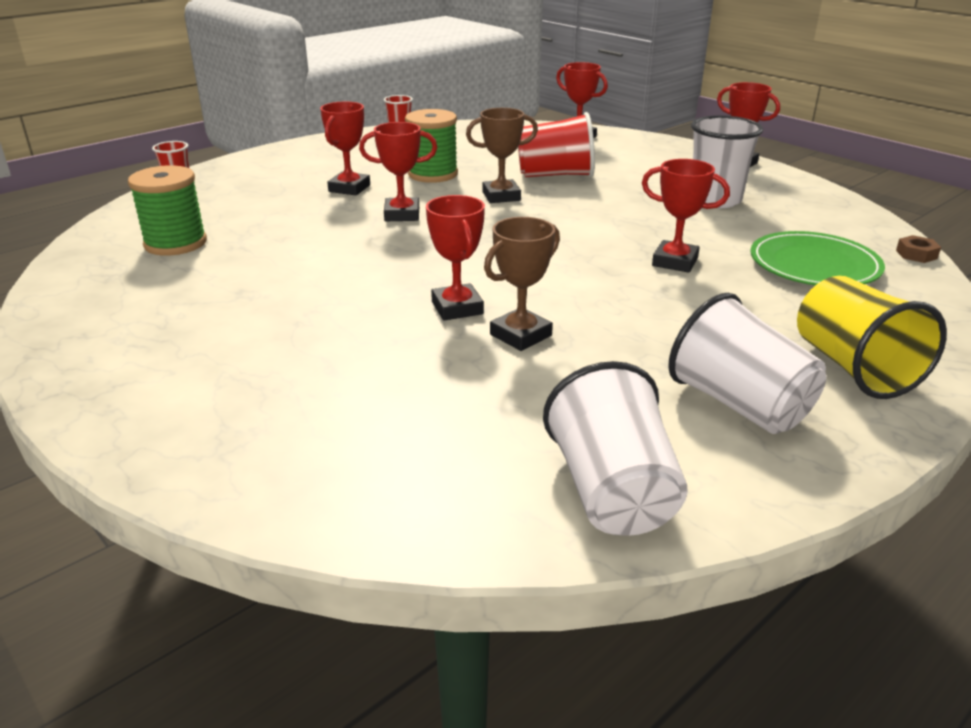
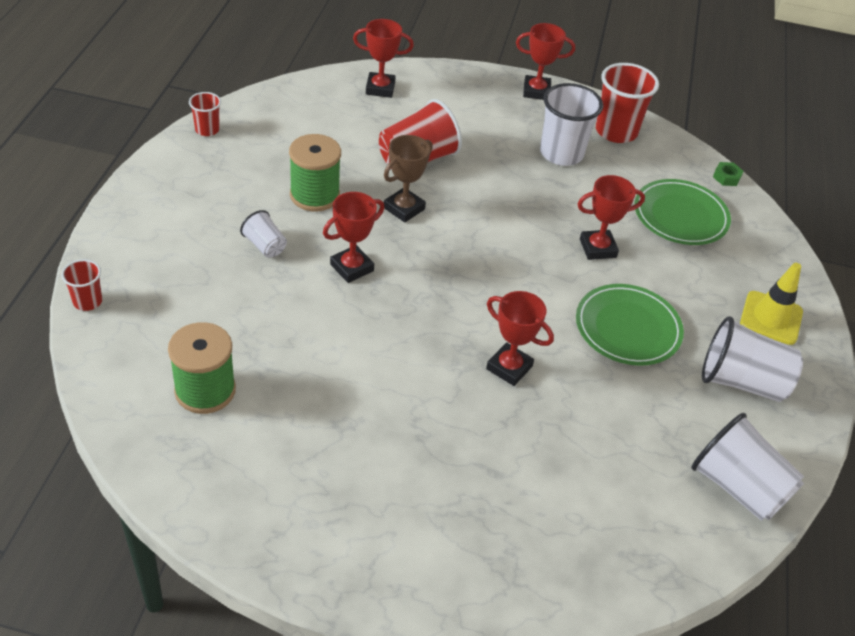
camera: 40 degrees left, 15 degrees up
red trophy [320,102,370,195] -> white cup [240,210,287,258]
brown trophy [484,217,560,351] -> none
yellow cup [797,276,947,399] -> yellow traffic cone [740,263,803,345]
brown nut [896,235,941,263] -> green nut [713,162,743,186]
none -> green plate [576,284,684,366]
none -> red cup [596,63,659,143]

